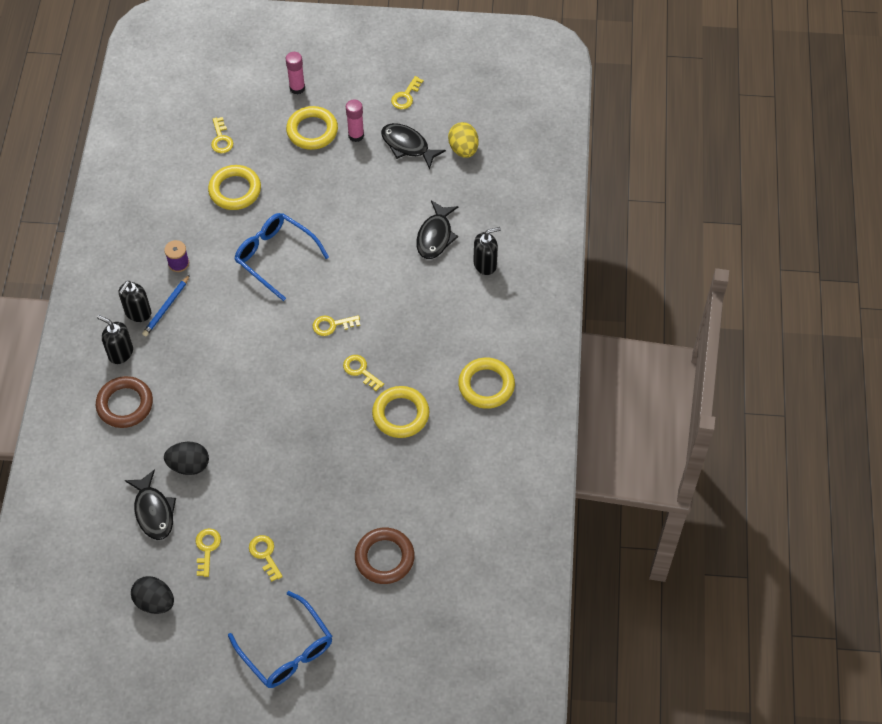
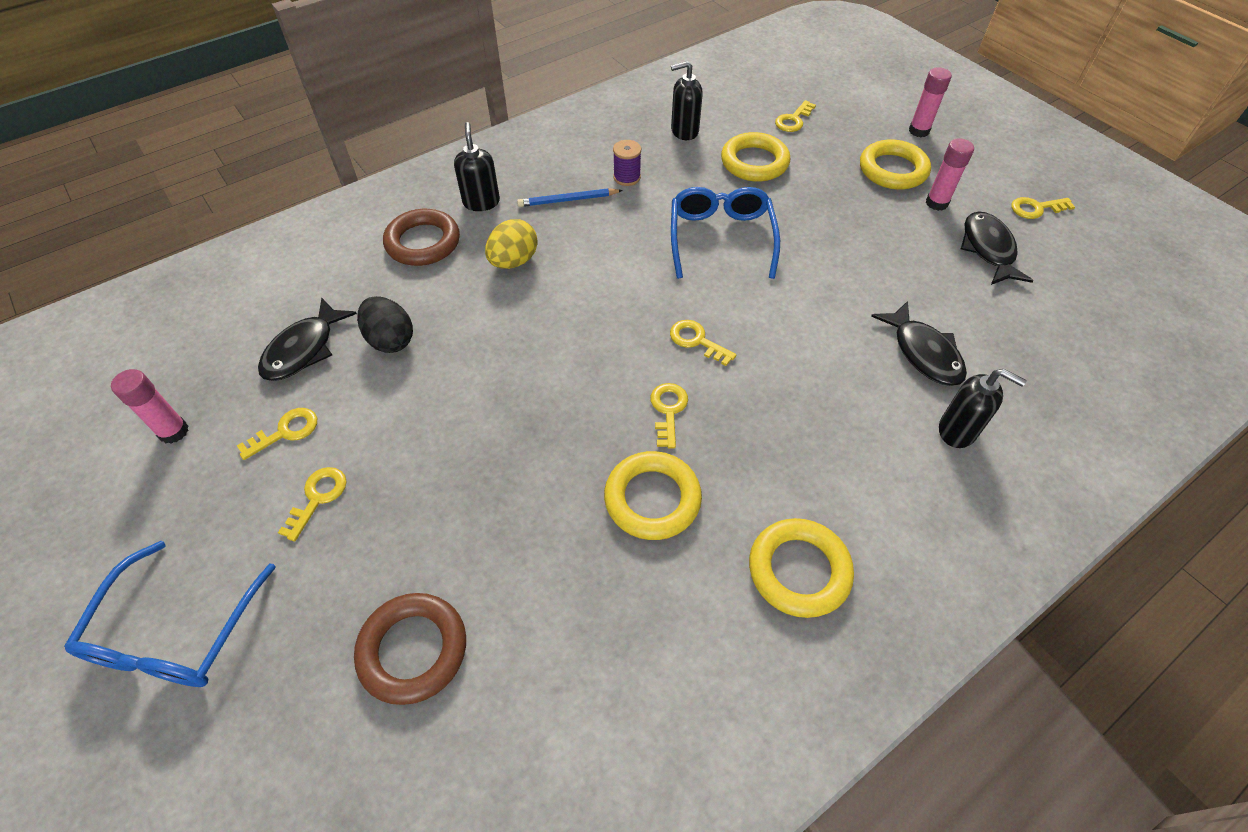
camera: 50 degrees right, 5 degrees down
black soap dispenser [119,281,151,322] -> black soap dispenser moved to [671,61,703,140]
black egg [131,576,174,614] -> pink glue stick [111,369,189,444]
black fish [416,200,458,259] -> black fish turned 90 degrees counterclockwise [871,301,967,386]
yellow egg [448,122,479,158] -> yellow egg moved to [485,219,538,269]

